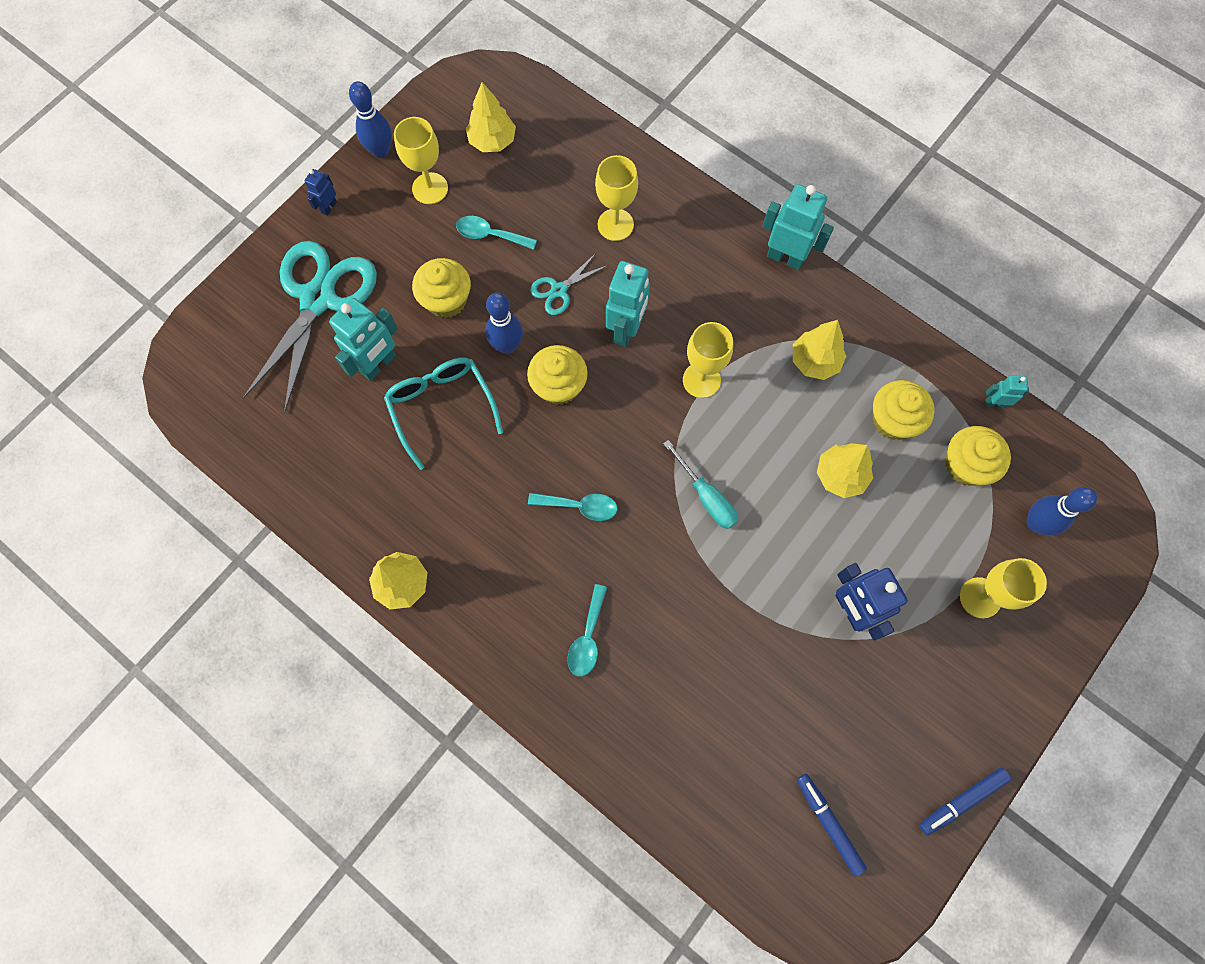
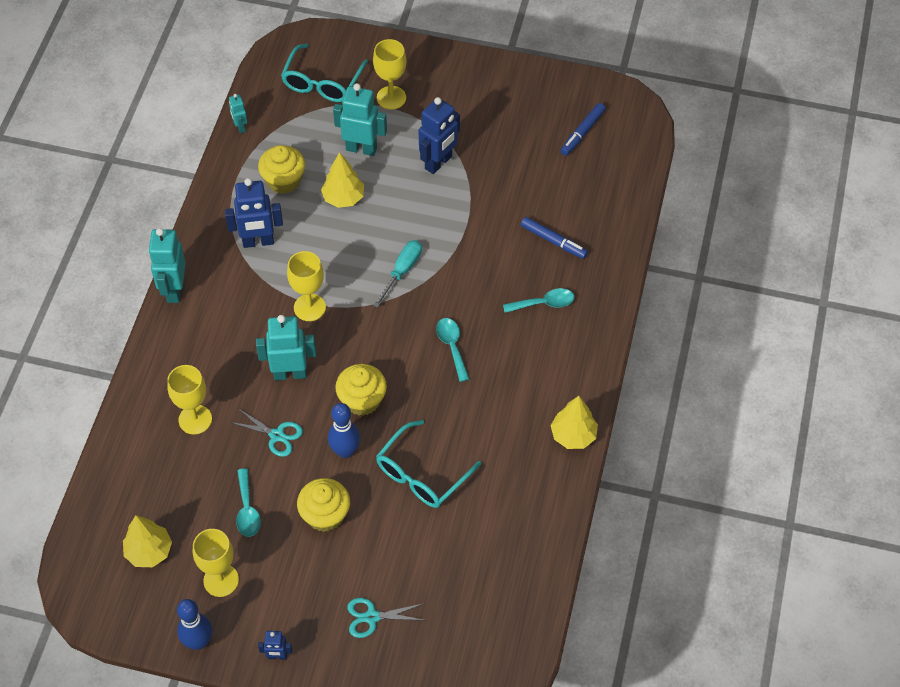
camera: 115 degrees left, 15 degrees down
turquoise scissors [243,241,377,413] -> turquoise scissors [347,598,424,638], size x0.45
turquoise robot [329,298,398,381] -> turquoise robot moved to [333,83,387,156]
yellow tree [793,320,846,380] -> blue robot [225,178,283,248]
blue marker [919,768,1011,836] -> blue marker moved to [521,217,588,259]
yellow cupcake [945,426,1011,486] -> none
blue bowling pin [1026,487,1098,536] -> turquoise glasses [281,44,368,102]

